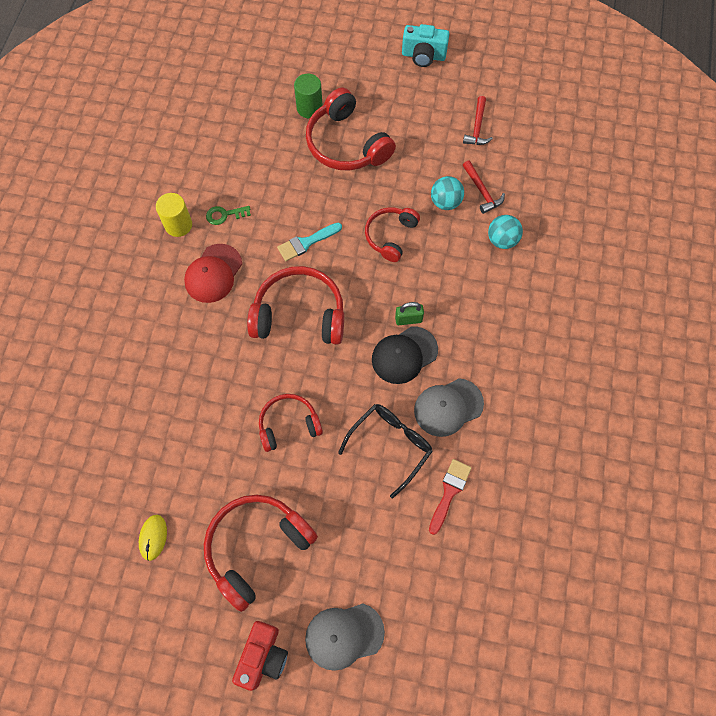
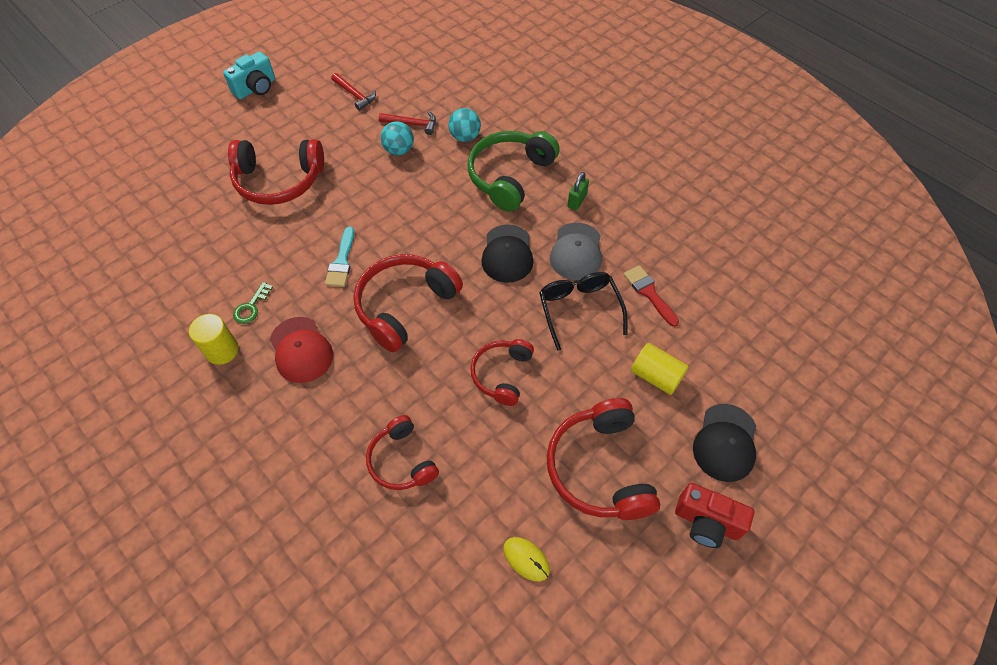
camera: 55 degrees left, 10 degrees down
red camera [232,621,288,691] -> red camera turned 150 degrees clockwise [675,483,754,548]
green cylinder [294,74,323,118] -> none
grey cap [305,603,385,671] -> black cap [693,404,756,482]
red headphones [365,207,420,262] -> red headphones moved to [366,415,439,490]
green padlock [395,302,424,325] -> green padlock moved to [567,172,589,210]
none -> green headphones [467,131,560,212]
none -> yellow cylinder [631,343,688,395]

